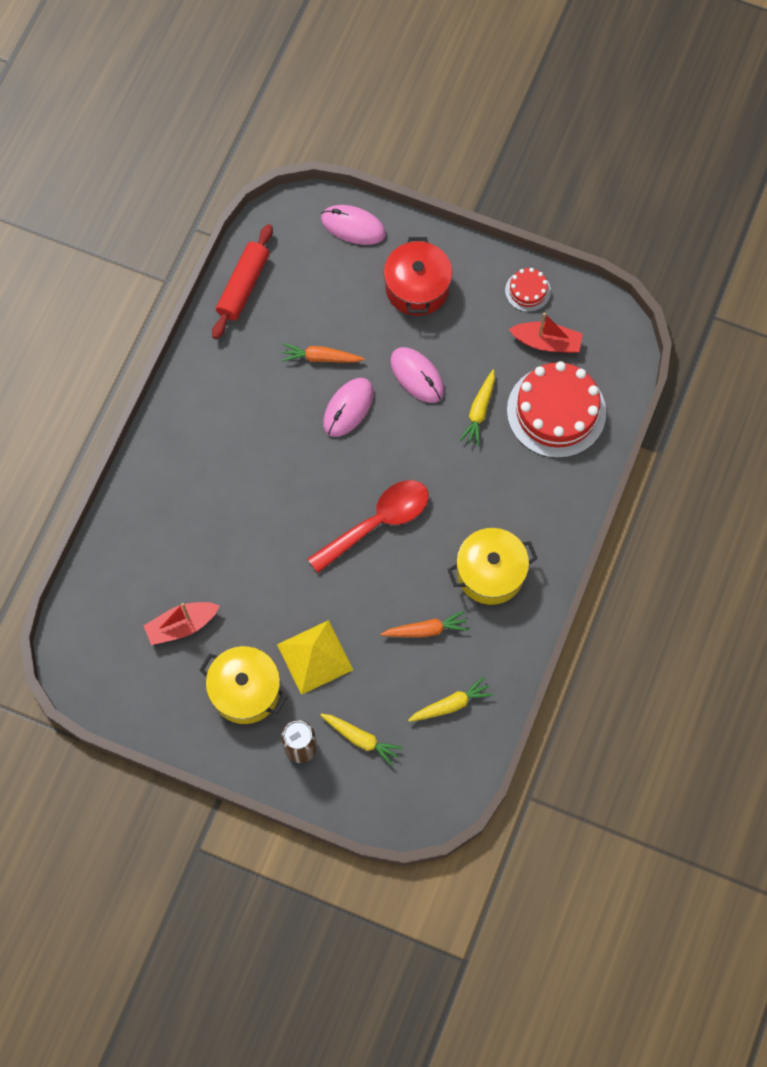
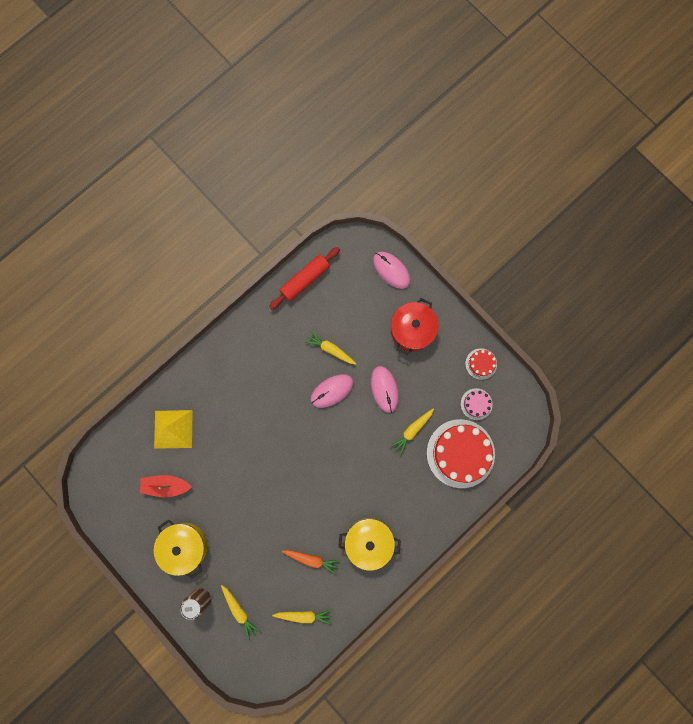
camera: 25 degrees right, 10 degrees up
yellow pyramid [277,620,353,695] -> yellow pyramid moved to [154,410,193,449]
orange carrot [281,343,364,363] -> yellow carrot [305,331,357,365]
red spoon [307,480,429,573] -> none
red boat [509,313,583,353] -> pink cake [461,388,493,420]

